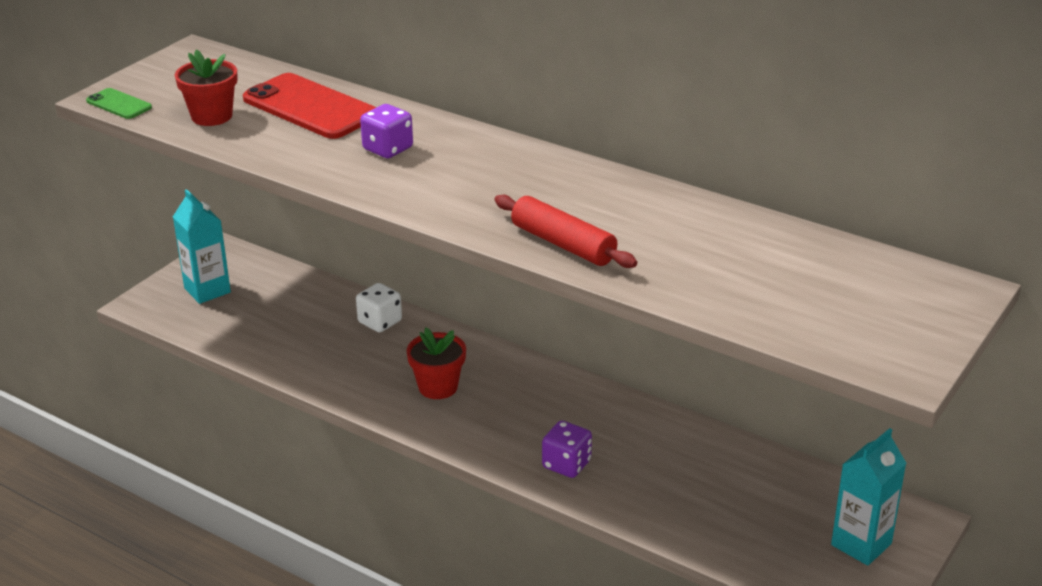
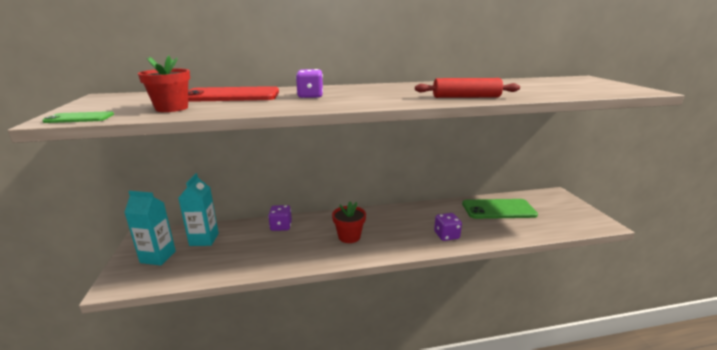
camera: 45 degrees left, 10 degrees down
white dice [356,283,402,332] -> purple dice [268,205,292,231]
turquoise carton [831,428,906,566] -> turquoise carton moved to [178,173,219,246]
none -> green phone [462,199,538,219]

